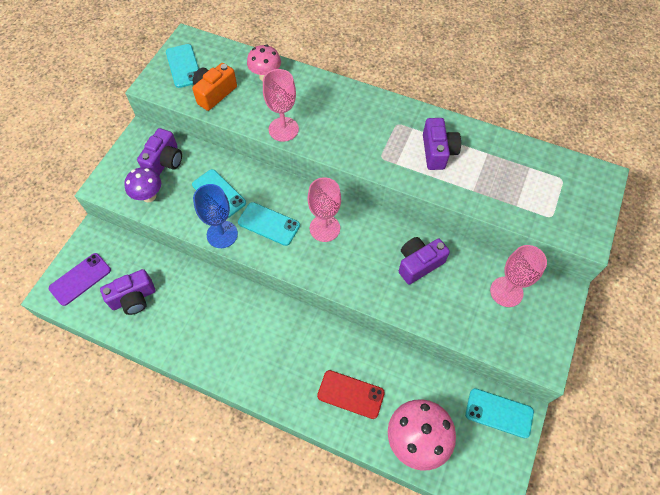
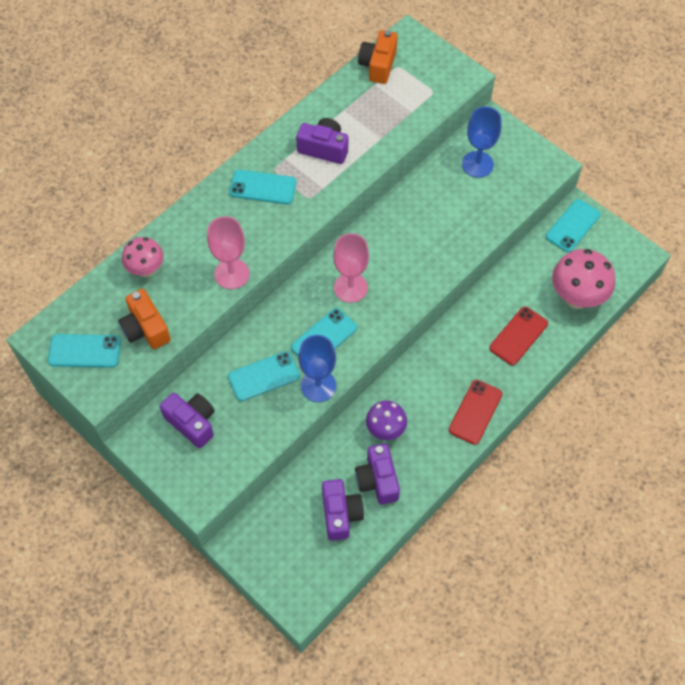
camera: 70 degrees left, 0 degrees up
purple phone [49,253,111,306] -> none
purple mushroom [124,167,161,202] -> purple mushroom moved to [366,401,407,440]
purple camera [399,237,450,285] -> purple camera moved to [355,444,400,504]
pink goblet [490,245,547,307] -> blue goblet [462,106,501,178]
none -> turquoise phone [229,170,297,205]
none -> orange camera [358,30,398,84]
none -> red phone [449,380,502,445]

